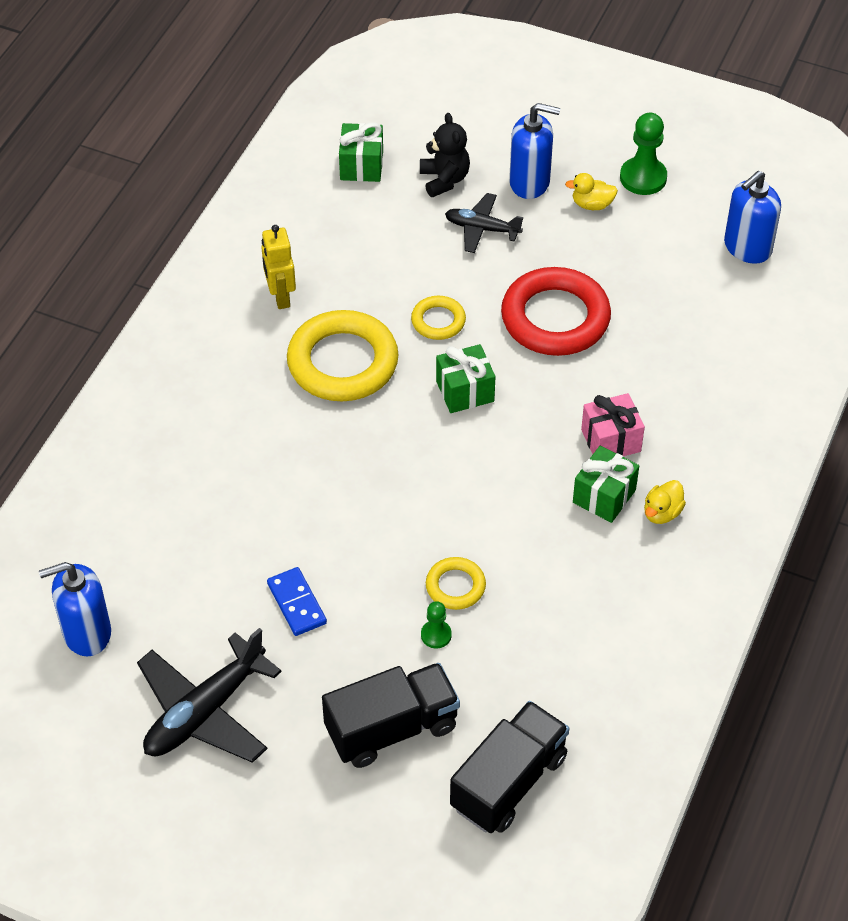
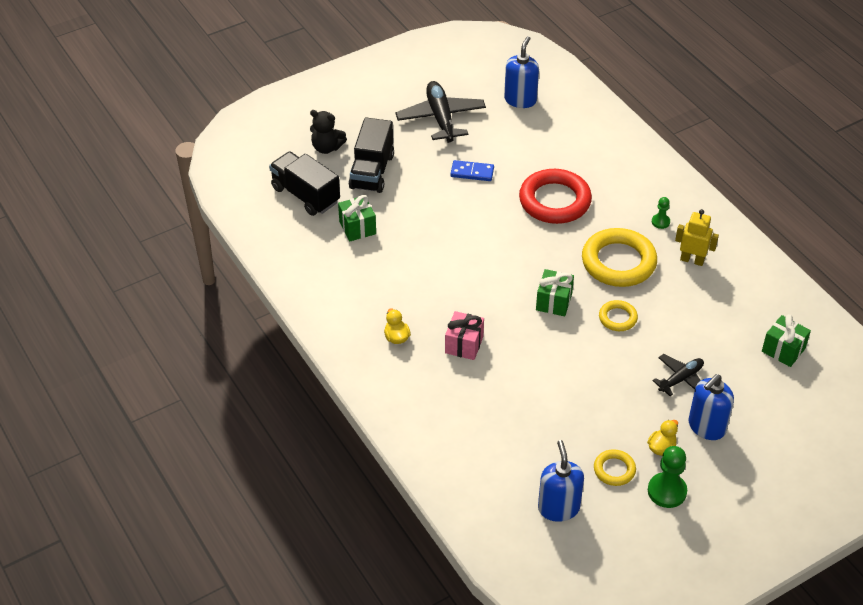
camera: 125 degrees right, 5 degrees down
black teddy bear [420,113,470,197] -> black teddy bear moved to [310,110,347,154]
green pawn [421,601,452,648] -> green pawn moved to [652,197,670,229]
yellow ring [426,557,486,610] -> yellow ring moved to [594,449,636,486]
black truck [450,701,569,833] -> black truck turned 150 degrees clockwise [269,152,340,216]
red ring [501,267,611,356] -> red ring moved to [519,169,592,224]
green gift [573,446,639,523] -> green gift moved to [338,195,376,242]

